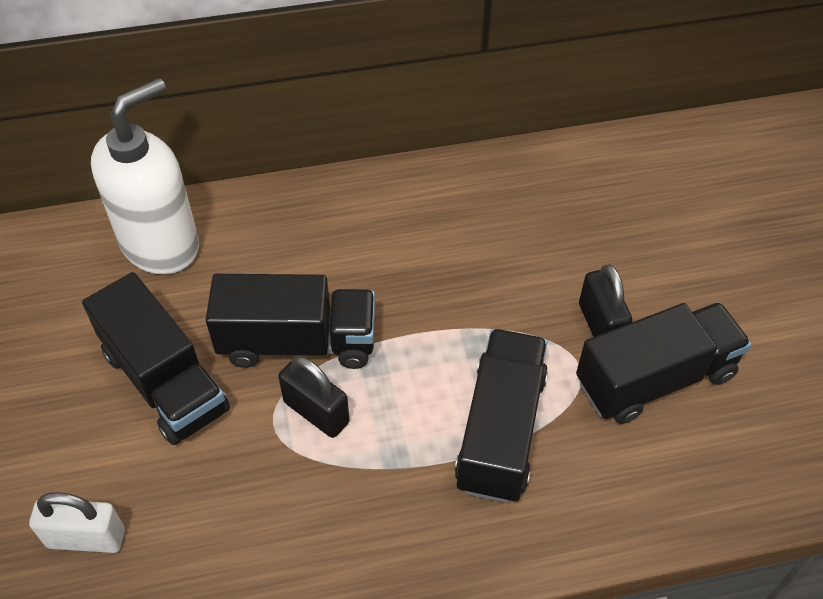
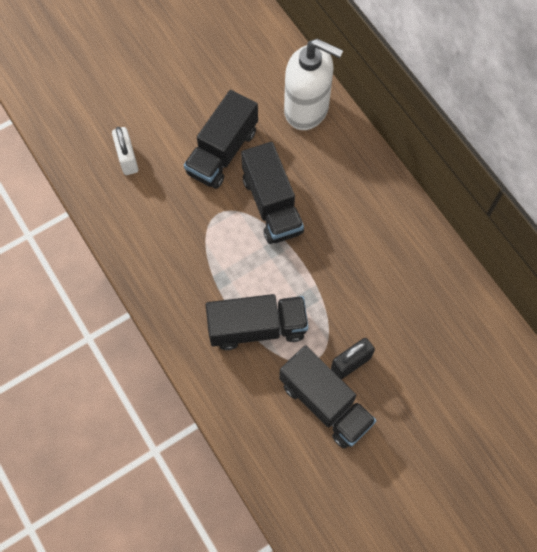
camera: 70 degrees right, 15 degrees up
black padlock [278,356,350,438] -> none

